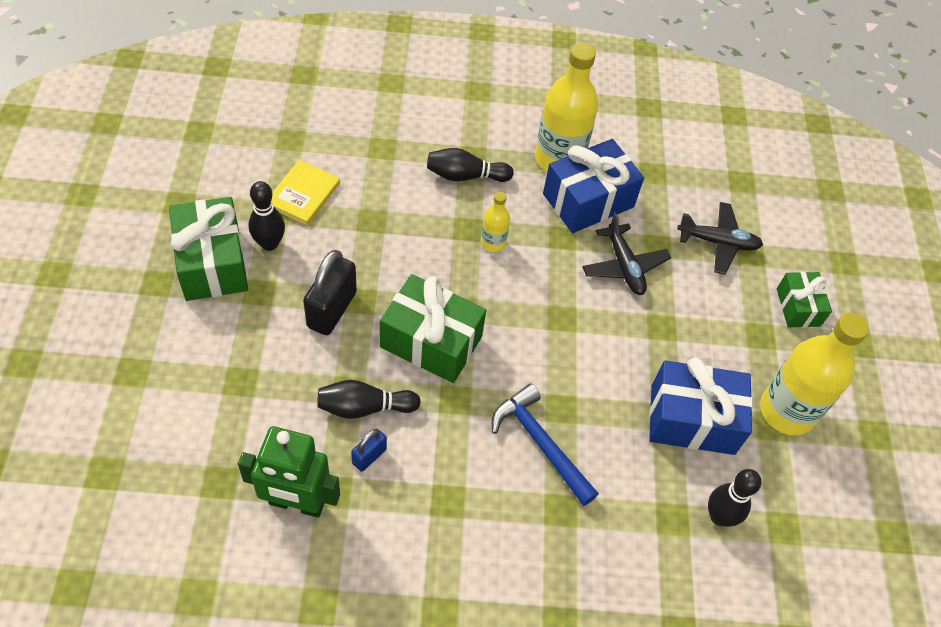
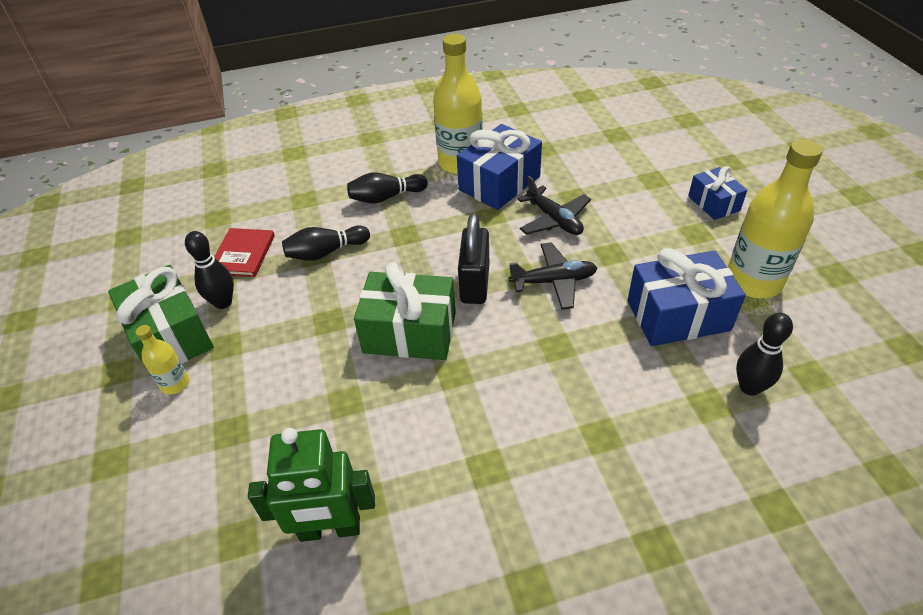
camera: 10 degrees left, 10 degrees down
yellow book [271,160,340,225] -> red book [214,228,275,277]
black padlock [303,250,357,335] -> black padlock moved to [458,213,489,304]
black bowling pin [317,380,421,419] -> black bowling pin moved to [282,225,370,261]
blue padlock [351,429,387,472] -> none
yellow bottle [481,192,510,252] -> yellow bottle moved to [135,325,189,395]
blue hammer [492,383,599,506] -> none
black plane [677,202,763,275] -> black plane moved to [509,242,597,310]
green gift [777,272,832,327] -> blue gift [688,166,747,220]

